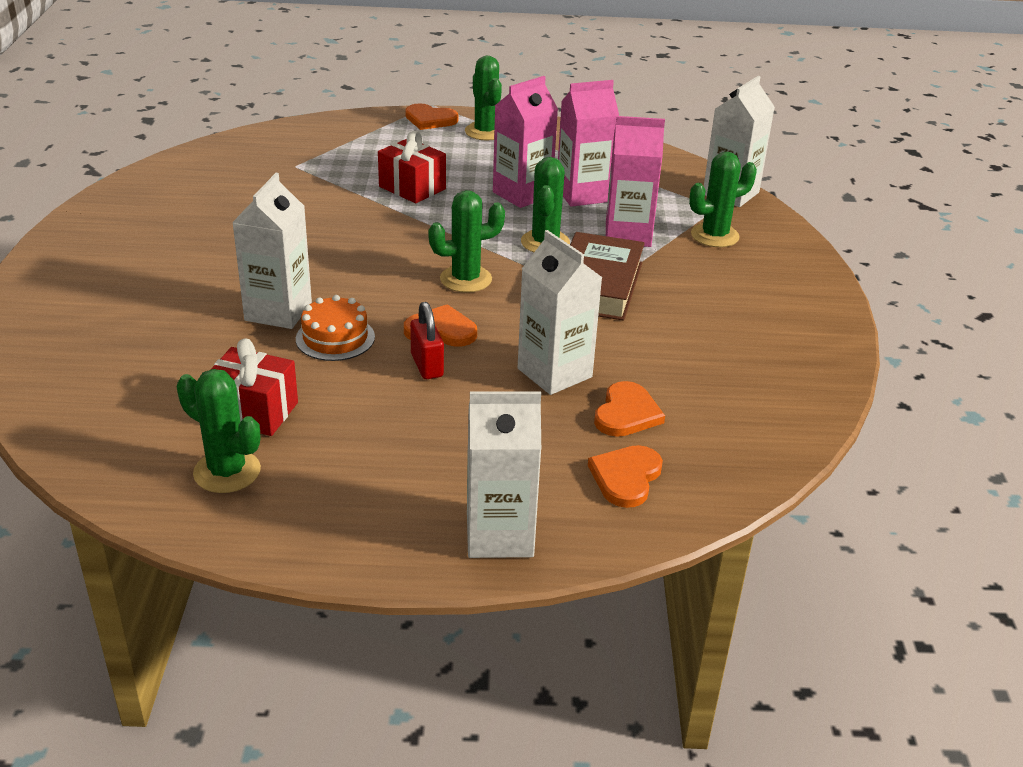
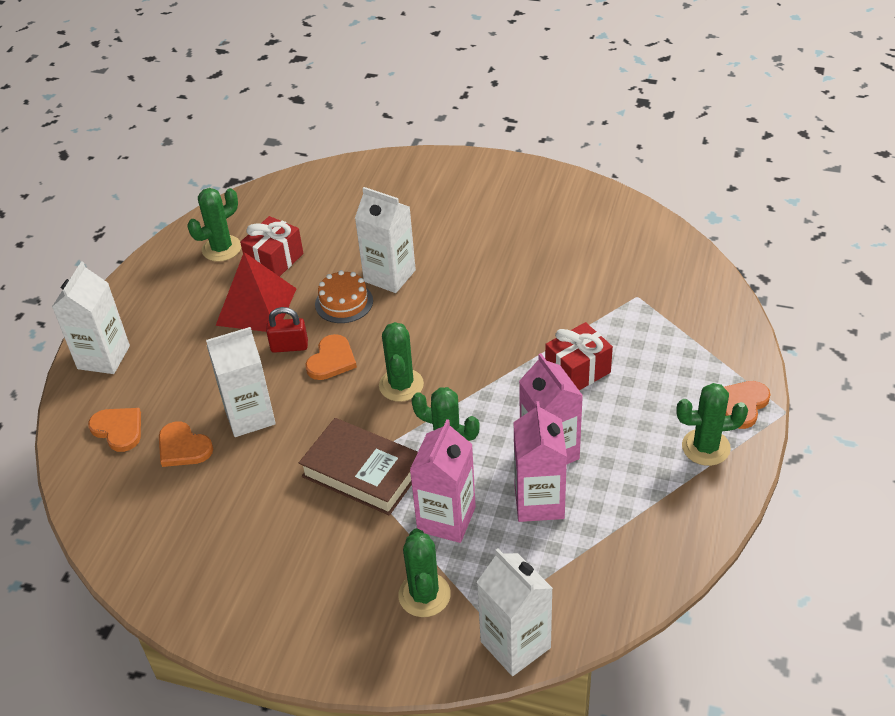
camera: 110 degrees right, 10 degrees up
none -> red pyramid [216,252,297,332]

